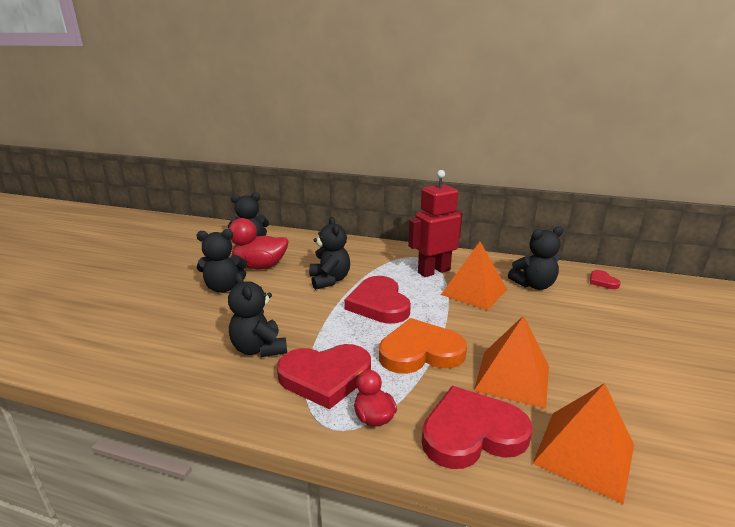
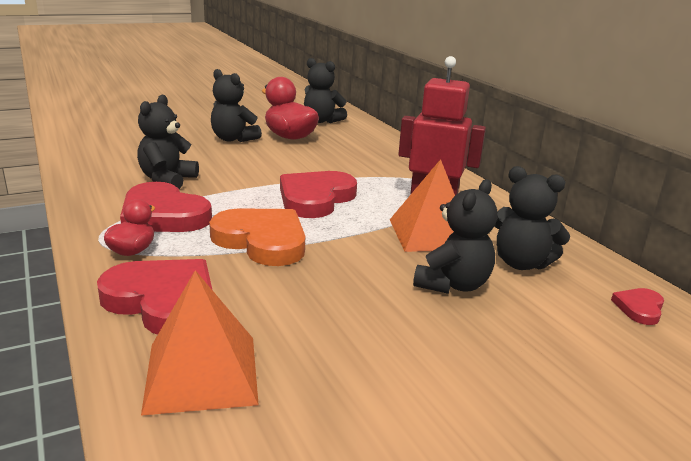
camera: 45 degrees right, 0 degrees up
black teddy bear [309,217,350,290] -> black teddy bear moved to [413,179,498,294]
orange pyramid [474,315,549,409] -> none

